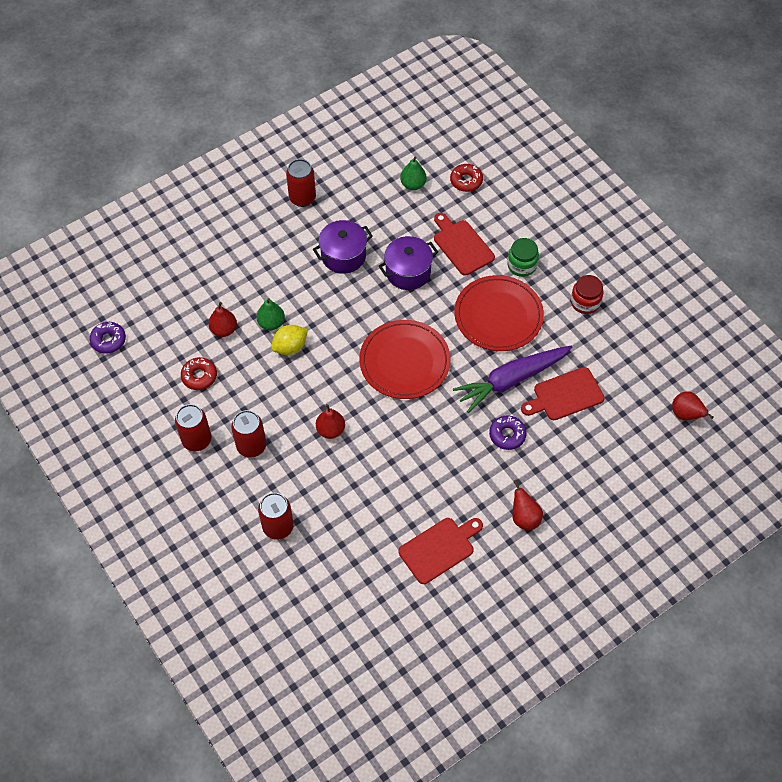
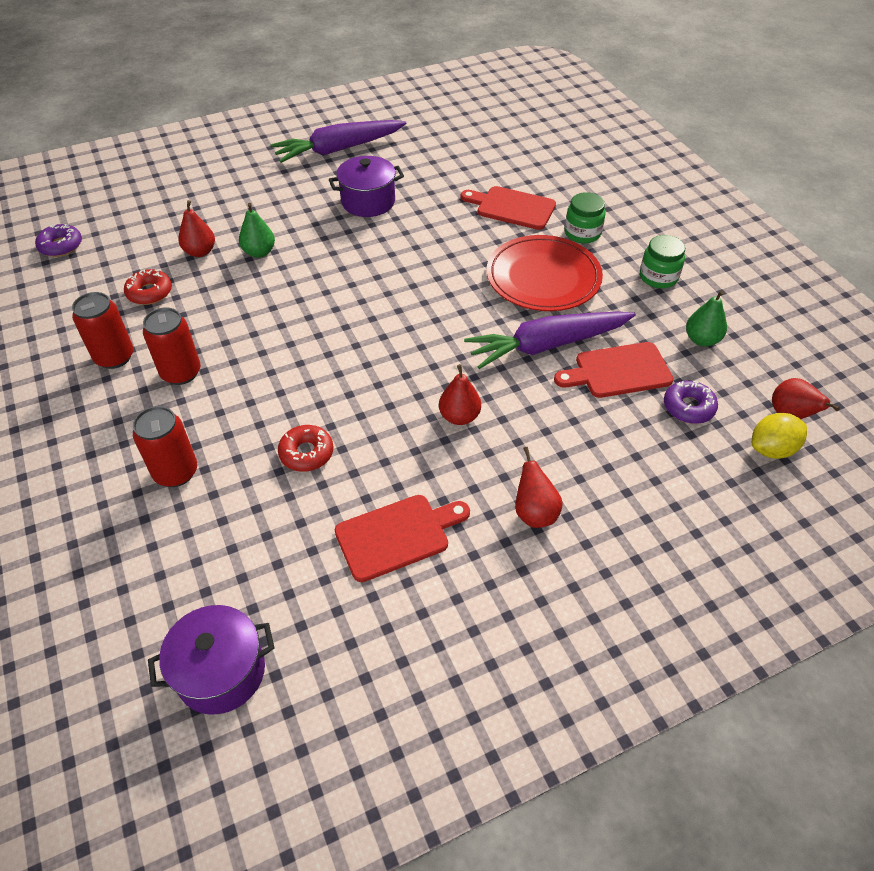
camera: 10 degrees right, 10 degrees down
yellow lemon [271,325,308,355] -> yellow lemon moved to [752,413,807,459]
red can [286,159,316,207] -> purple carrot [270,120,407,163]
red pear [316,404,345,439] -> red pear moved to [439,364,481,425]
red plate [359,320,451,399] -> none
purple pot [379,236,438,290] -> purple pot moved to [148,605,275,715]
green pear [400,157,427,190] -> green pear moved to [686,290,727,347]
red cutting board [434,213,495,276] -> red cutting board turned 45 degrees counterclockwise [460,186,556,230]
red donut [450,164,483,192] -> red donut moved to [278,425,333,472]
purple donut [489,415,527,450] -> purple donut moved to [664,380,718,424]
red jar [571,275,604,314] -> green jar [640,235,685,288]

